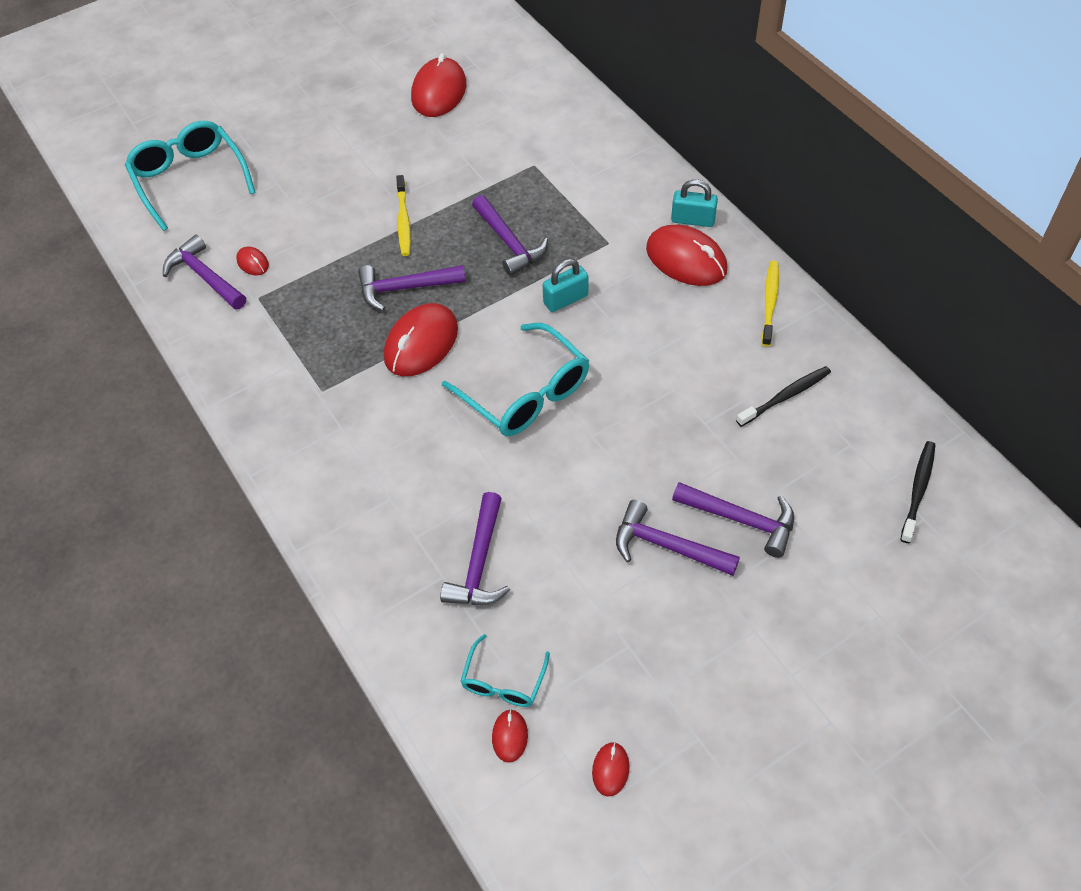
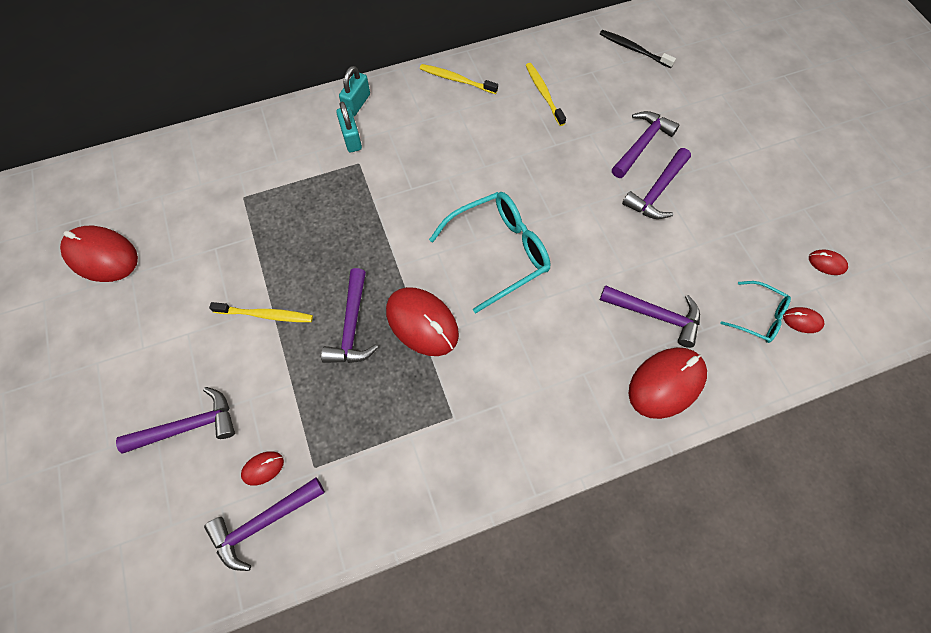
camera: 80 degrees left, 10 degrees up
turquoise glasses [125,121,256,231] -> none
purple hammer [472,195,548,276] -> purple hammer moved to [116,387,235,454]
turquoise padlock [543,259,588,312] -> turquoise padlock moved to [336,102,362,152]
red mouse [646,225,727,286] -> red mouse moved to [629,347,707,419]
black toothbrush [736,366,831,427] -> yellow toothbrush [526,63,566,126]

